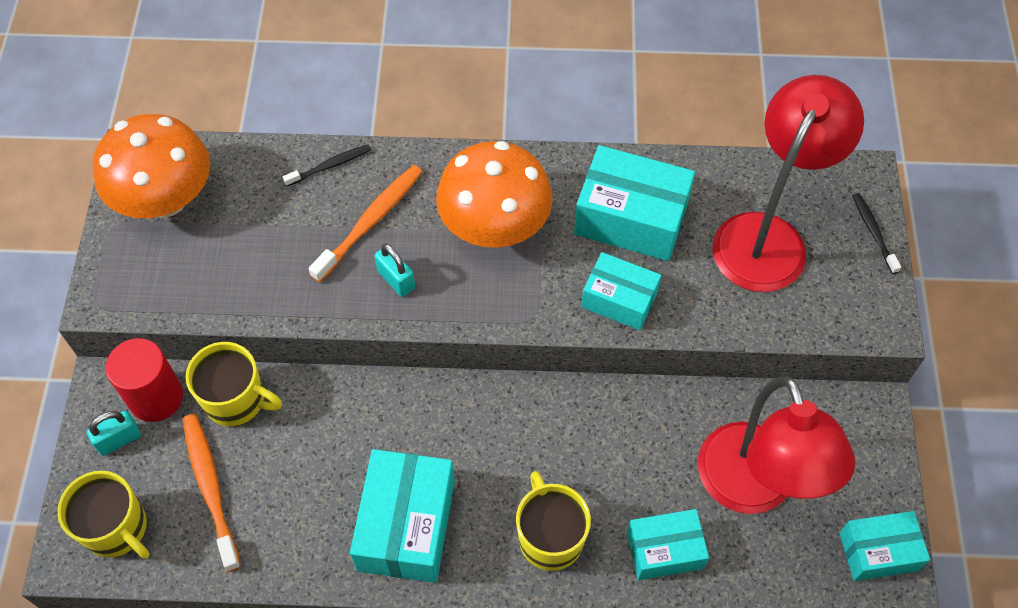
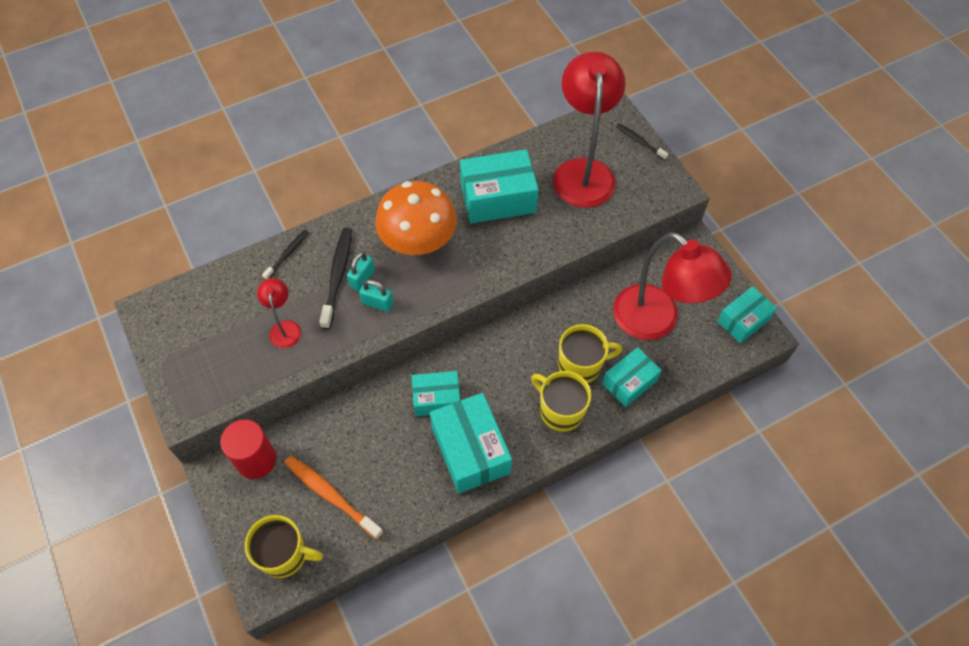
camera: 30 degrees left, 0 degrees up
turquoise padlock [87,411,141,456] -> turquoise padlock moved to [347,252,375,291]
orange mushroom [93,114,210,218] -> none
yellow mug [186,342,282,426] -> yellow mug moved to [558,324,622,383]
orange toothbrush [309,165,423,283] -> black toothbrush [319,228,352,329]
turquoise box [581,252,661,330] -> turquoise box moved to [412,371,460,416]
none -> red lamp [257,278,301,348]

